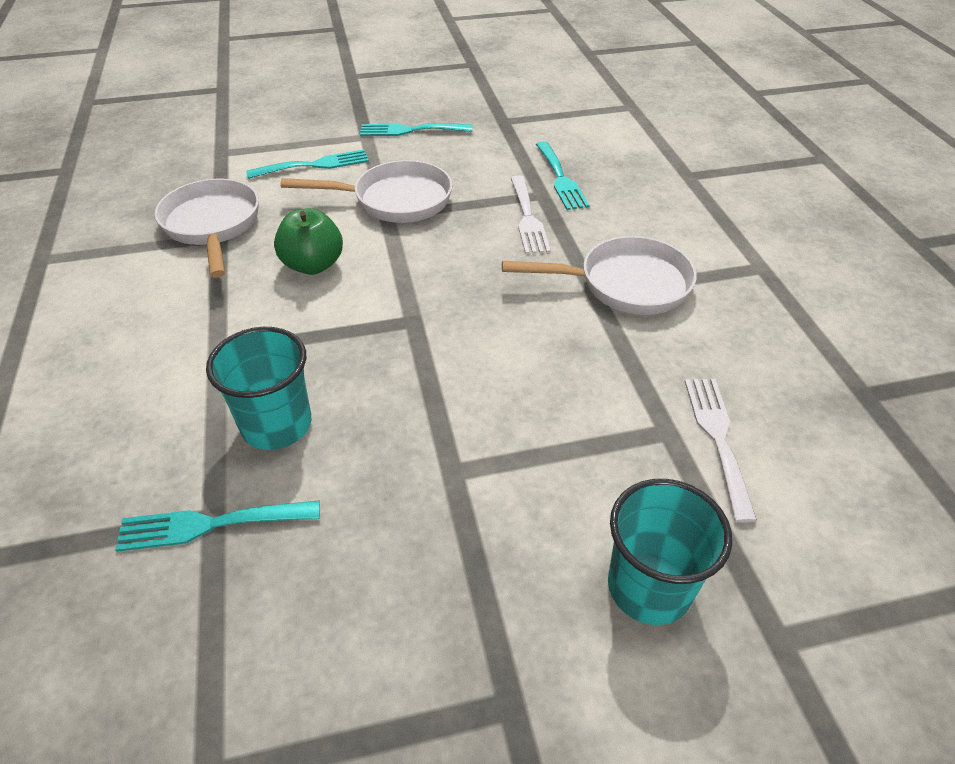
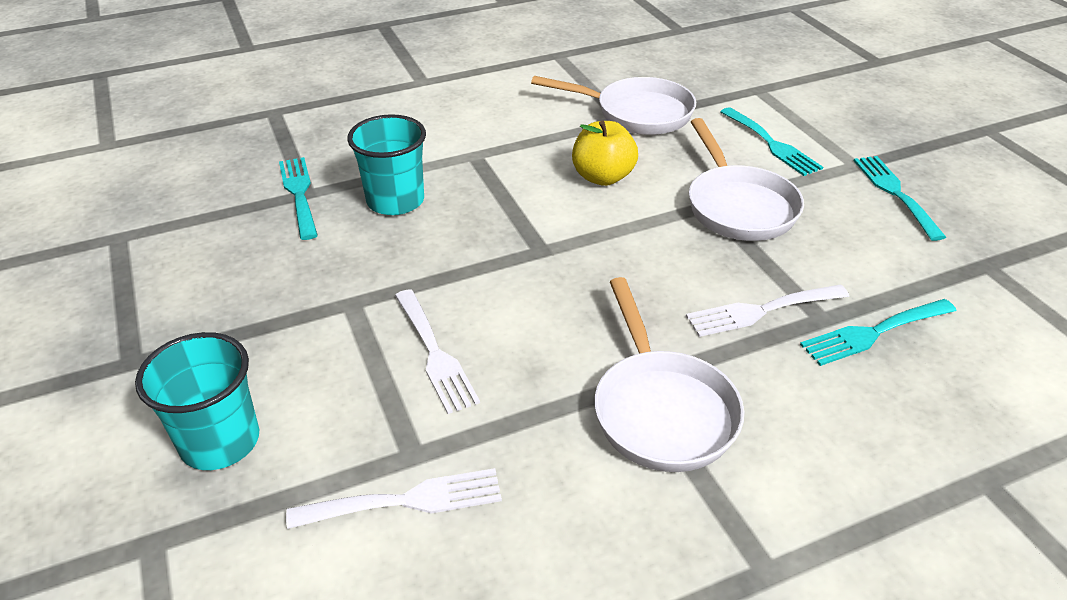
camera: 80 degrees right, 5 degrees down
white pan [155,178,259,278] -> white pan turned 45 degrees clockwise [531,76,696,135]
green apple [274,208,343,275] -> yellow apple [572,120,638,186]
none -> white fork [395,289,480,414]

